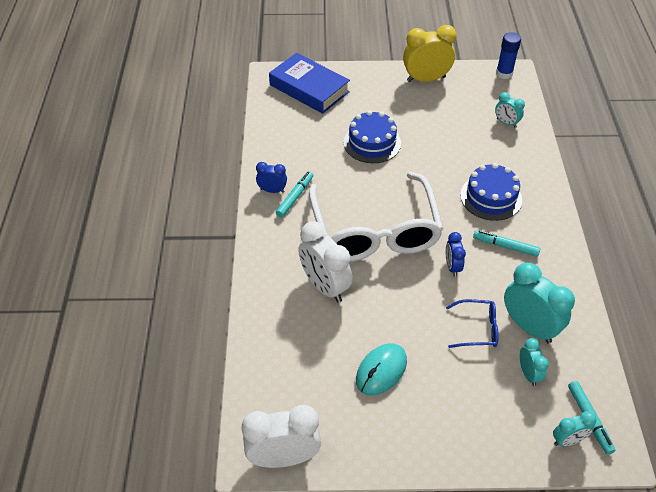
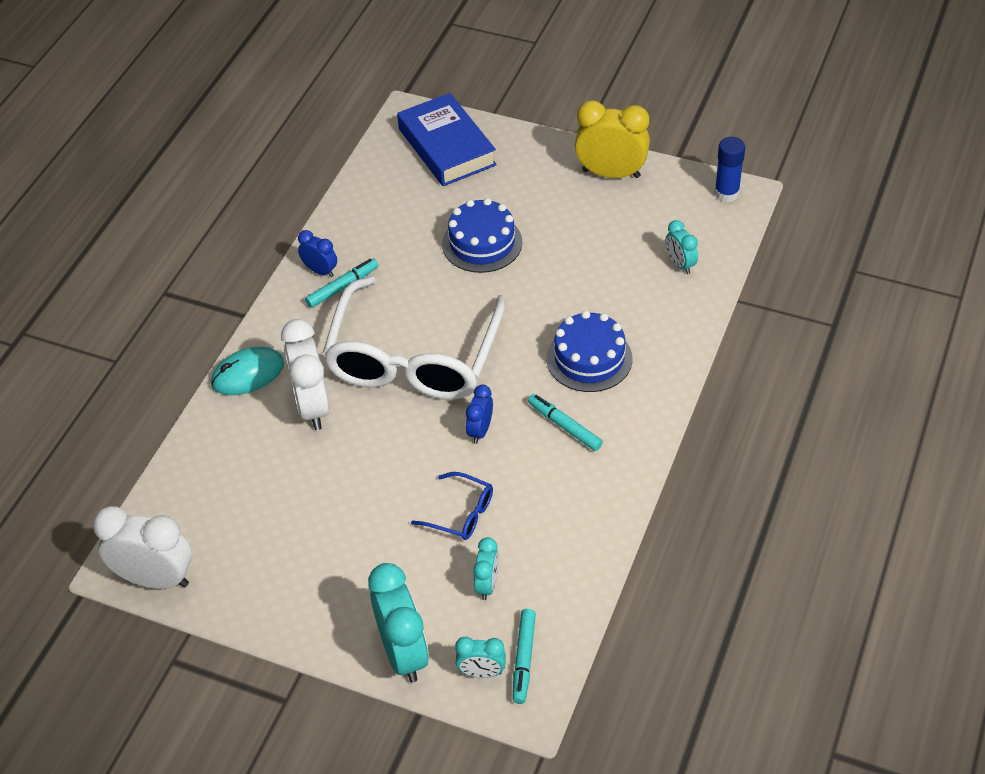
camera: 25 degrees right, 0 degrees up
turquoise mouse [356,343,407,395] -> turquoise mouse moved to [211,347,284,395]
turquoise clock [504,263,575,343] -> turquoise clock moved to [368,563,429,683]

